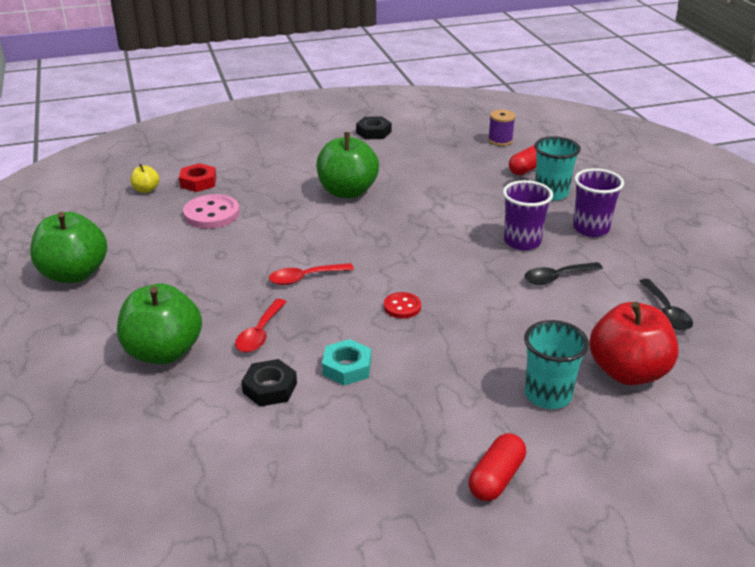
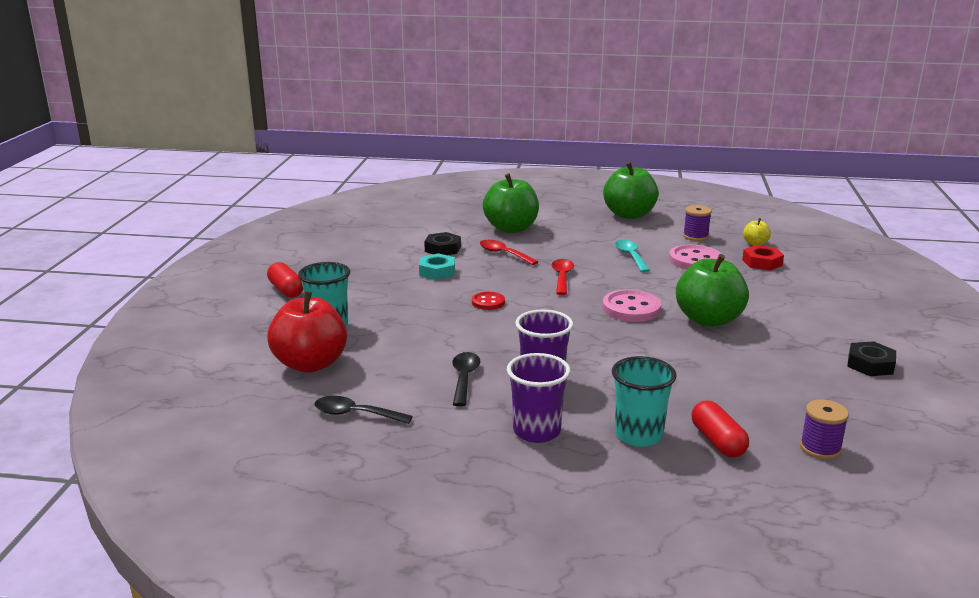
camera: 115 degrees right, 10 degrees down
none -> pink button [603,290,661,322]
none -> turquoise spoon [615,240,650,272]
none -> purple spool [683,205,712,241]

